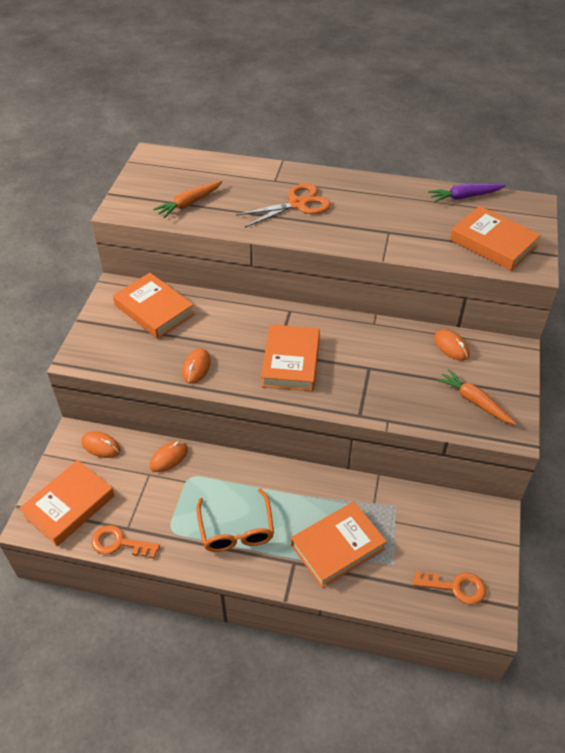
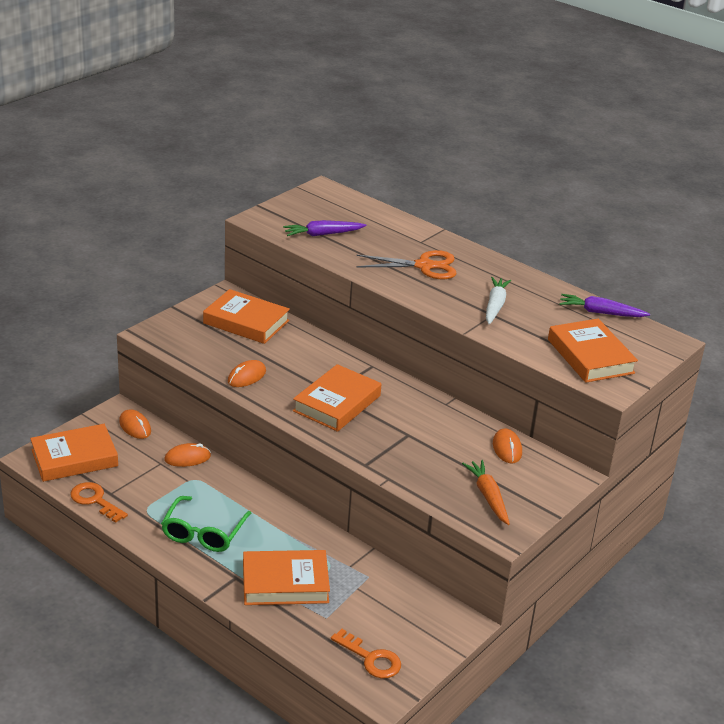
camera: 25 degrees right, 15 degrees down
orange book [113,273,195,339] -> orange book turned 45 degrees counterclockwise [203,289,290,344]
orange carrot [153,181,223,218] -> purple carrot [283,220,366,236]
orange glasses [197,488,274,552] -> green glasses [161,496,251,552]
none -> white carrot [486,277,511,325]

